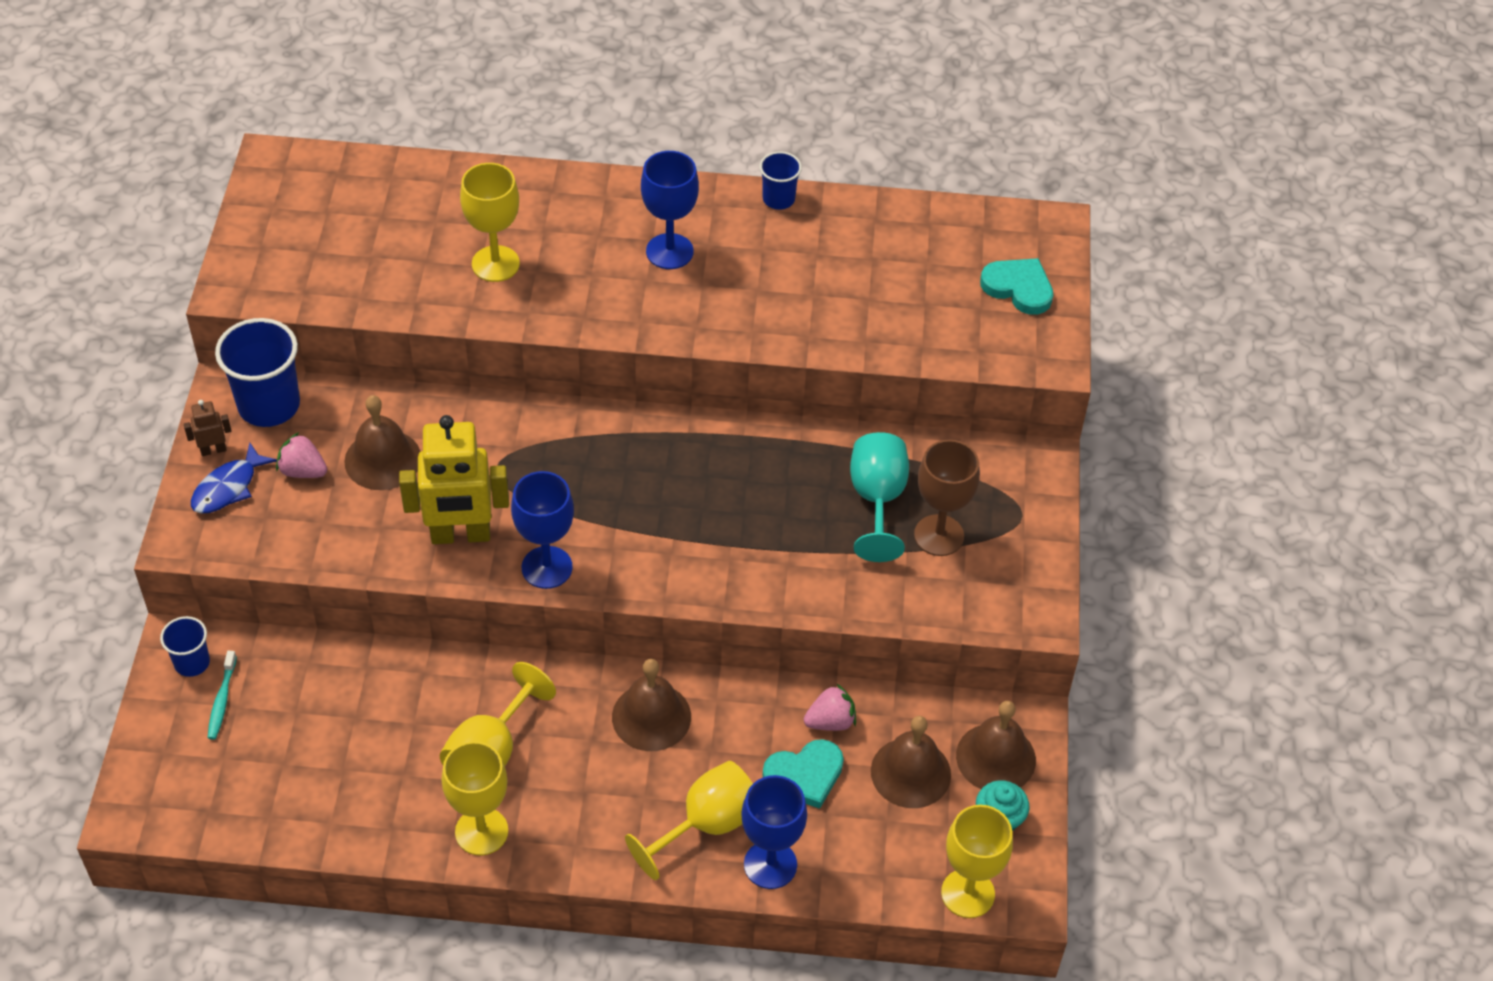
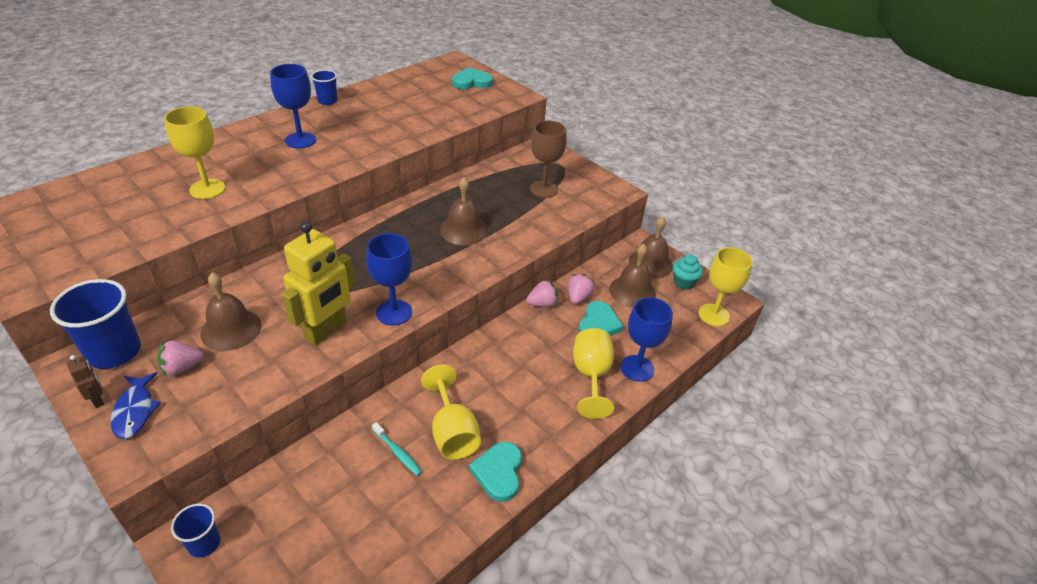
camera: 50 degrees left, 10 degrees down
brown robot [184,400,231,456] -> brown robot turned 120 degrees clockwise [67,355,104,408]
turquoise toothbrush [207,651,237,740] -> turquoise toothbrush moved to [372,422,422,476]
yellow goblet [441,741,508,856] -> turquoise heart [469,442,522,502]
brown bell [612,659,691,751] -> brown bell moved to [440,177,488,245]
turquoise goblet [850,432,909,562] -> none
none -> pink strawberry [526,279,558,307]

